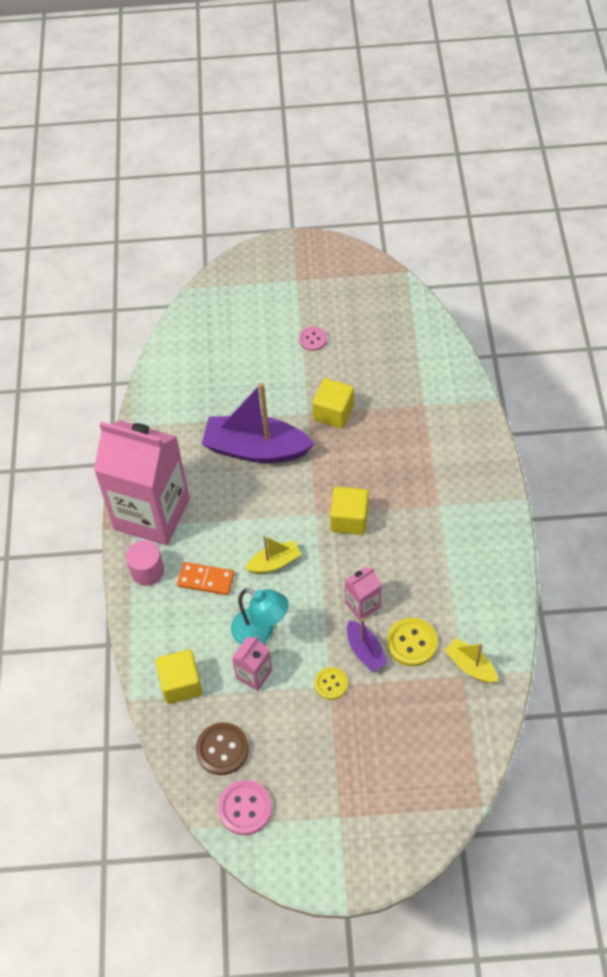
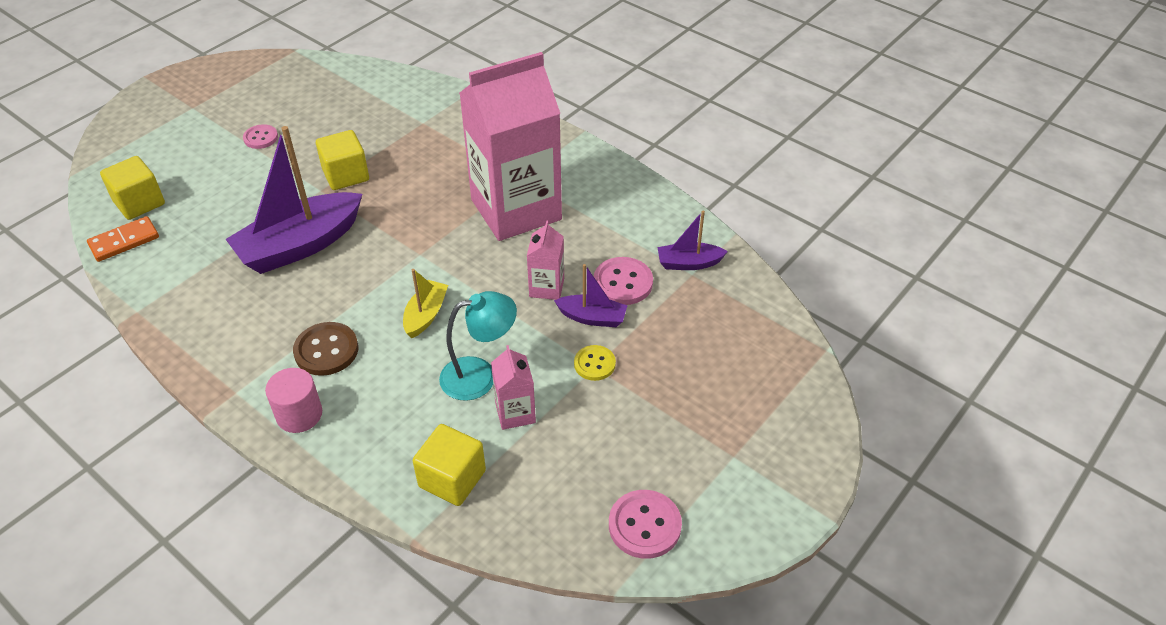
camera: 50 degrees left, 10 degrees down
pink carton [94,420,190,546] -> pink carton moved to [459,52,562,241]
orange domino [177,562,234,595] -> orange domino moved to [87,216,159,262]
brown button [196,722,249,775] -> brown button moved to [293,322,358,376]
yellow cube [330,487,369,535] -> yellow cube moved to [100,156,165,220]
yellow button [387,618,438,666] -> pink button [594,257,653,305]
yellow boat [444,638,498,683] -> purple boat [657,211,728,270]

